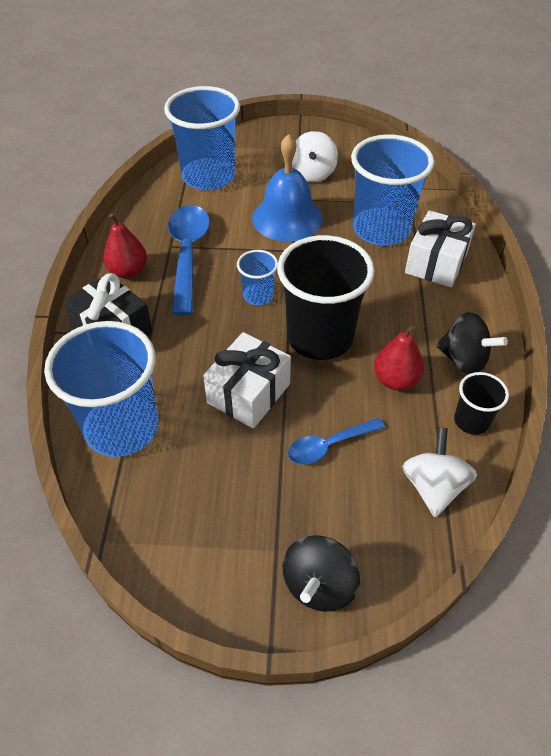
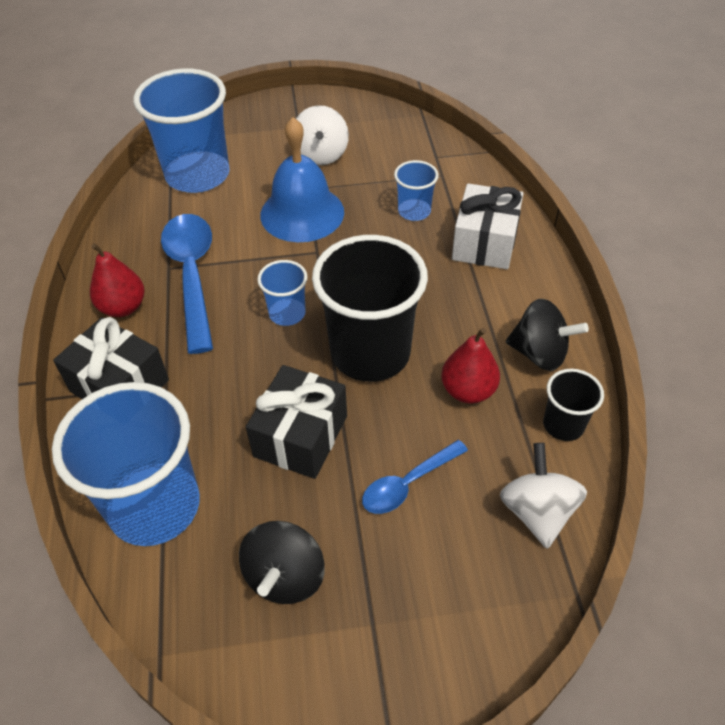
camera: 10 degrees left, 0 degrees up
white gift [203,332,291,429] -> black gift [246,365,347,479]
black spinning top [282,535,360,612] -> black spinning top moved to [239,521,325,604]
blue cup [351,134,434,246] -> blue cup [394,160,438,221], size x0.48

